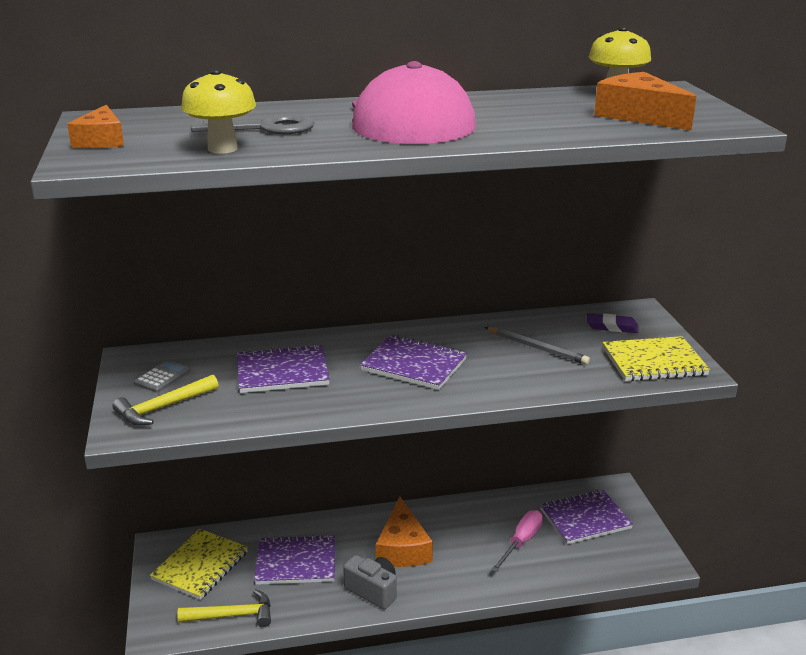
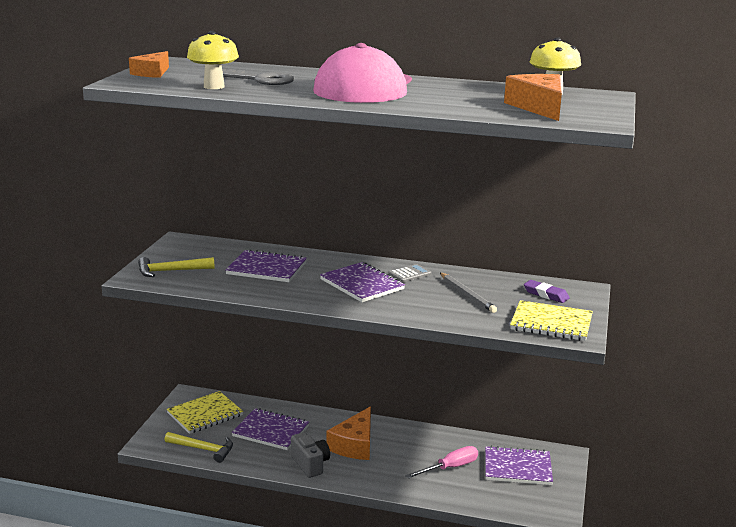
camera: 25 degrees right, 5 degrees down
grey calculator [134,360,190,393] -> grey calculator moved to [388,264,432,282]

